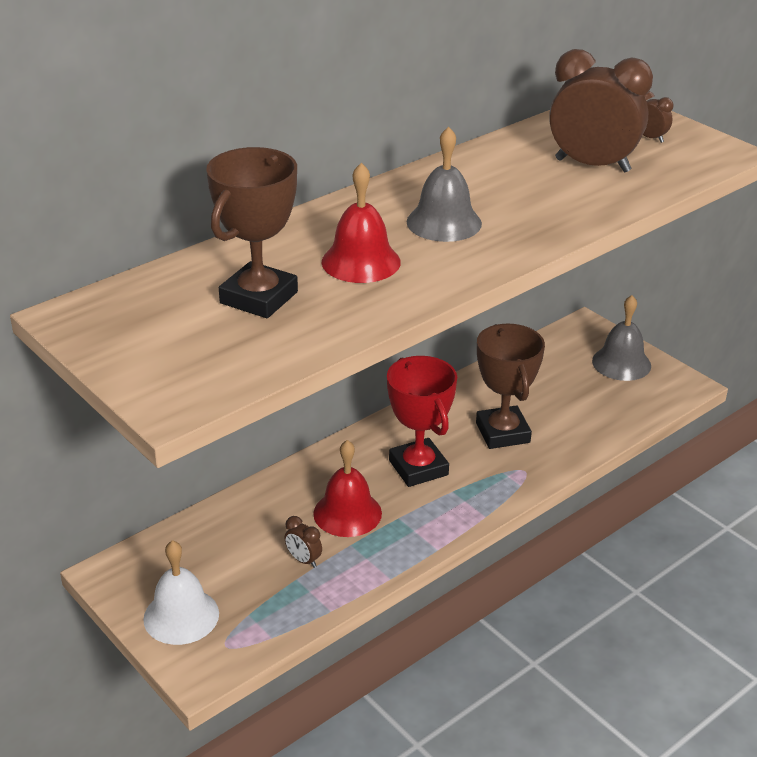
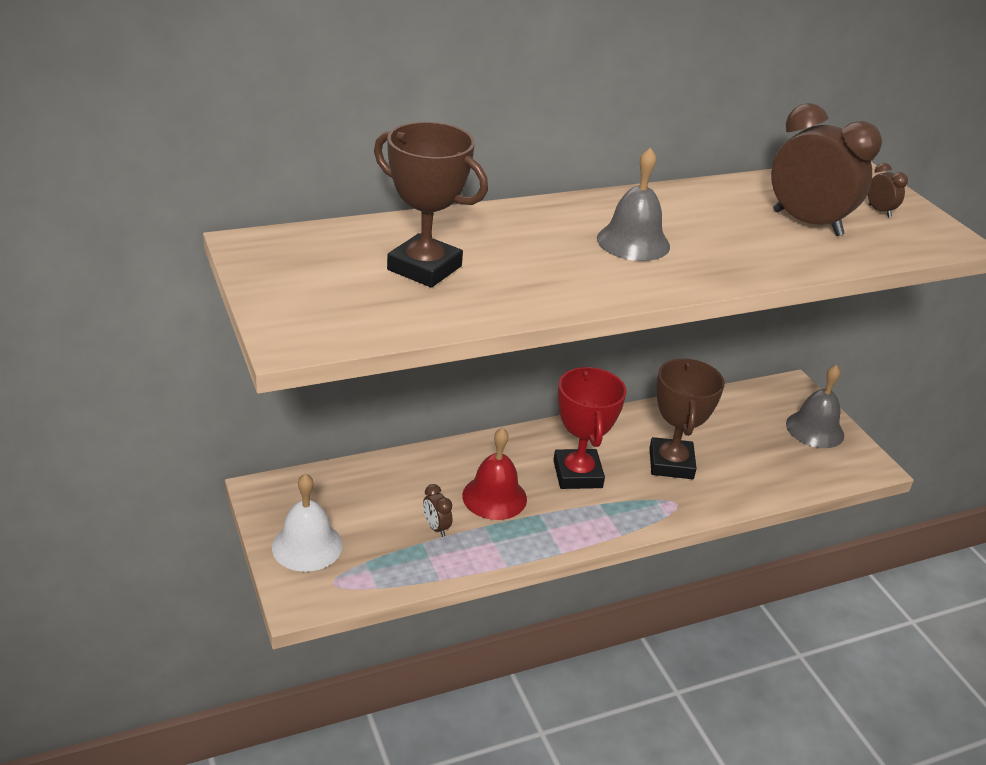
camera: 15 degrees right, 0 degrees up
brown trophy [206,147,298,318] -> brown trophy turned 75 degrees clockwise [374,122,488,287]
red bell [322,163,401,283] -> none

